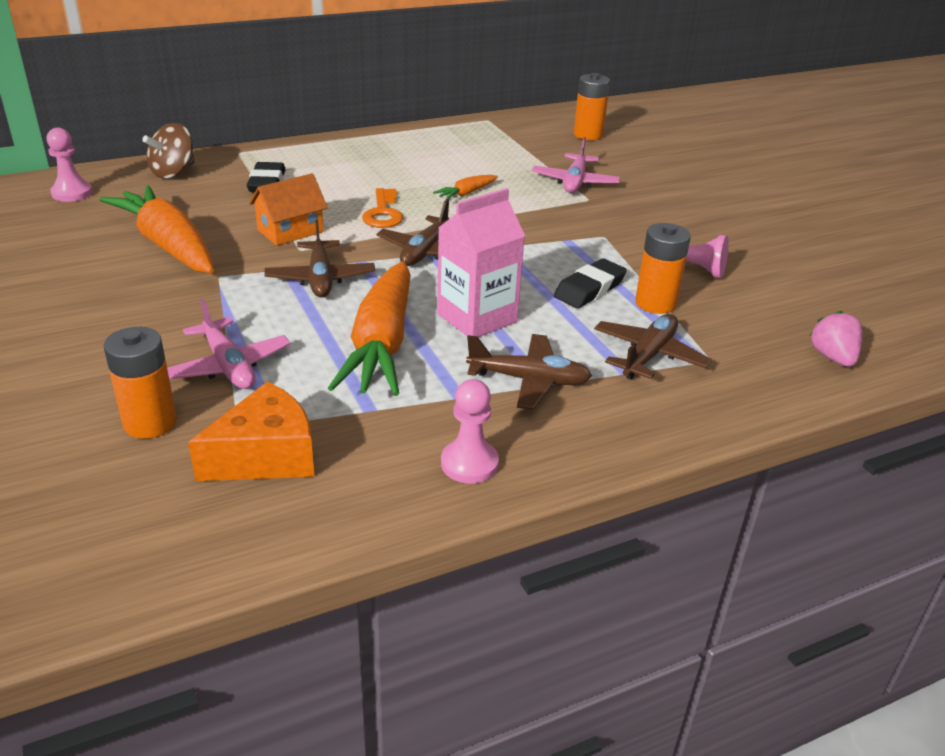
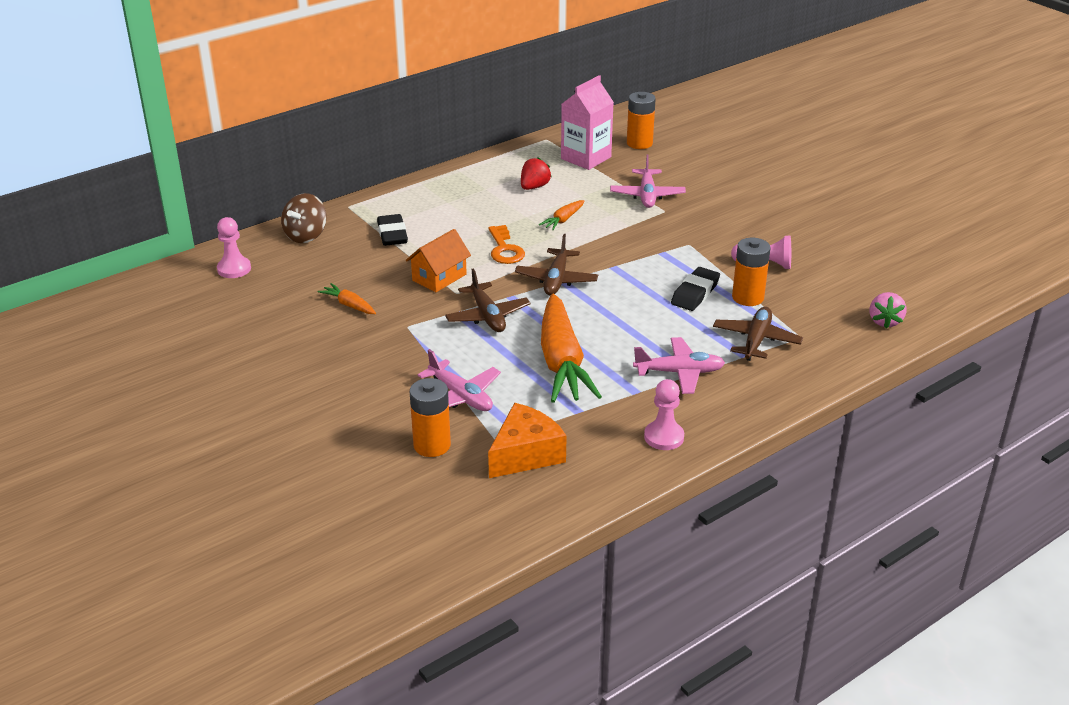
camera: 10 degrees left, 0 degrees up
orange carrot [99,185,214,273] -> orange carrot [318,283,376,314], size x0.43
pink carton [437,188,525,337] -> pink carton moved to [561,75,614,170]
brown plane [466,334,592,410] -> pink plane [633,337,725,394]
pink strawberry [810,311,862,367] -> pink strawberry turned 150 degrees counterclockwise [870,292,907,328]
none -> red strawberry [521,157,552,190]

